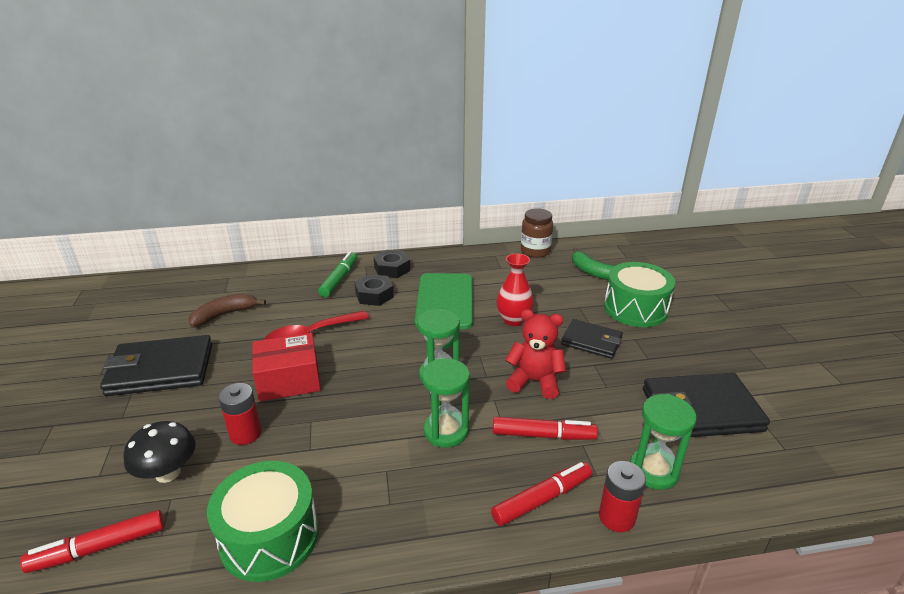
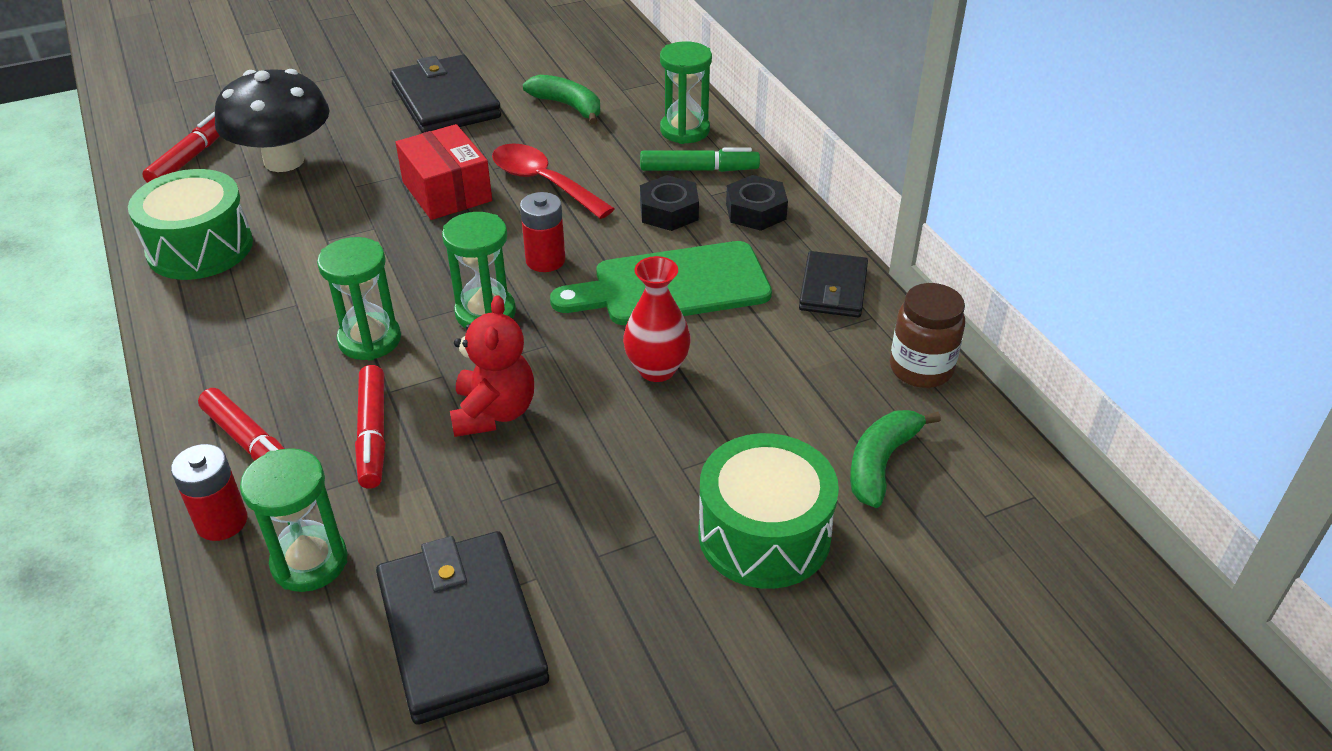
camera: 75 degrees right, 10 degrees up
red marker [20,510,164,573] -> red marker turned 60 degrees clockwise [142,112,220,183]
black mushroom [123,421,196,483] -> black mushroom [215,69,329,172], size x1.56
brown banana [188,293,266,327] -> green banana [523,75,600,125]
red battery [219,383,262,445] -> red battery moved to [520,192,565,272]
black wallet [561,319,623,359] -> black wallet moved to [799,251,868,317]
none -> green hourglass [660,41,712,144]

